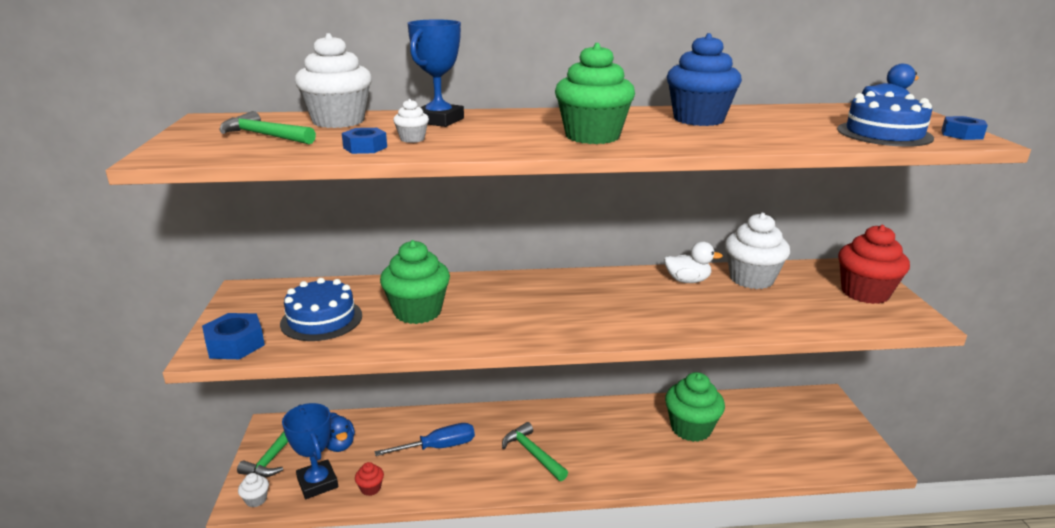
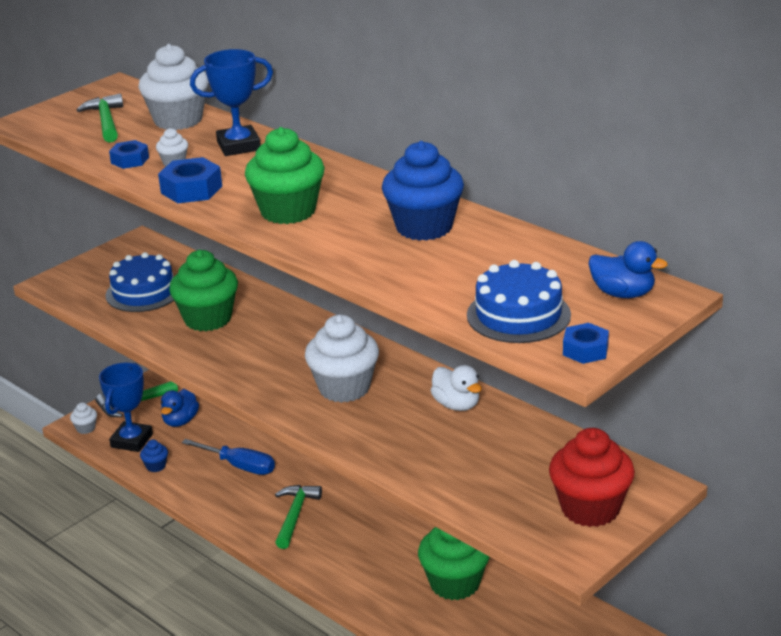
camera: 50 degrees right, 5 degrees up
blue nut [202,313,265,359] -> blue nut moved to [158,157,222,203]
red cupcake [355,462,384,496] -> blue cupcake [140,440,168,472]
white cupcake [725,213,790,289] -> white cupcake moved to [305,315,379,403]

